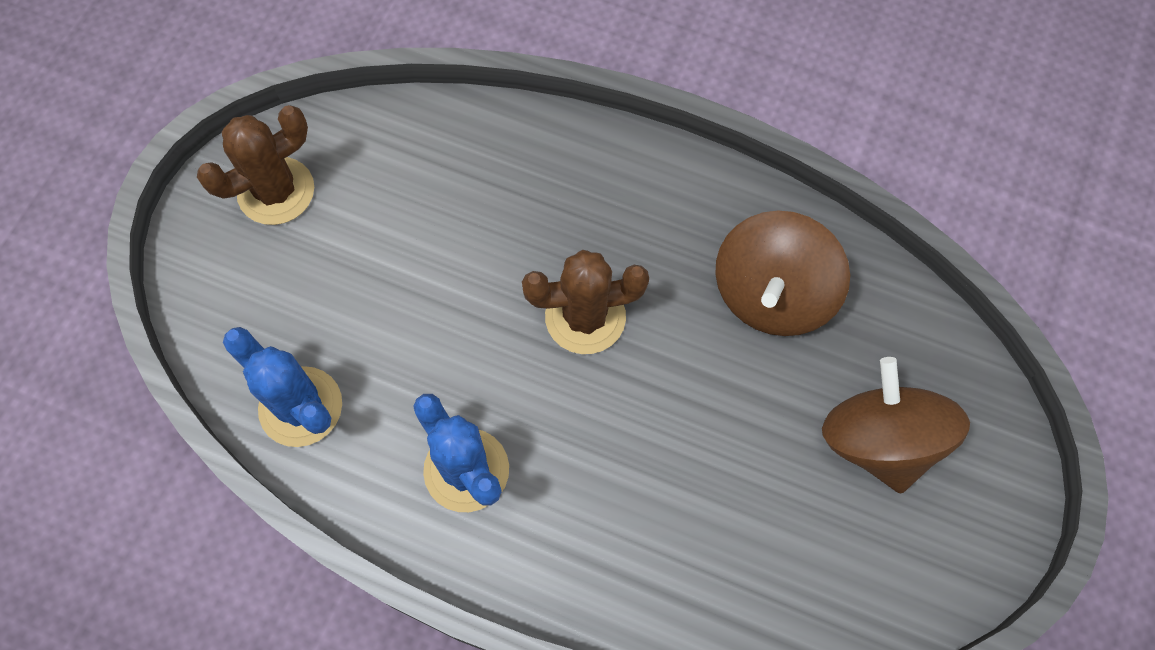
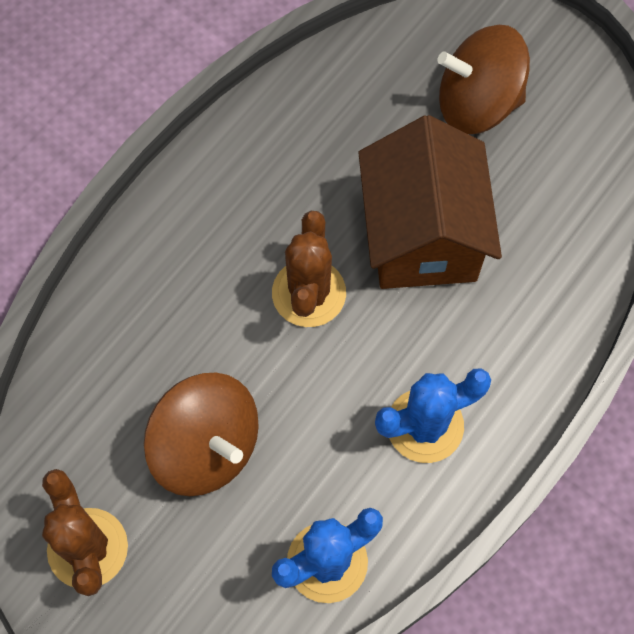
camera: 75 degrees left, 0 degrees up
brown spinning top [715,211,850,336] -> brown spinning top moved to [144,373,259,496]
none -> brown house [358,115,502,289]

